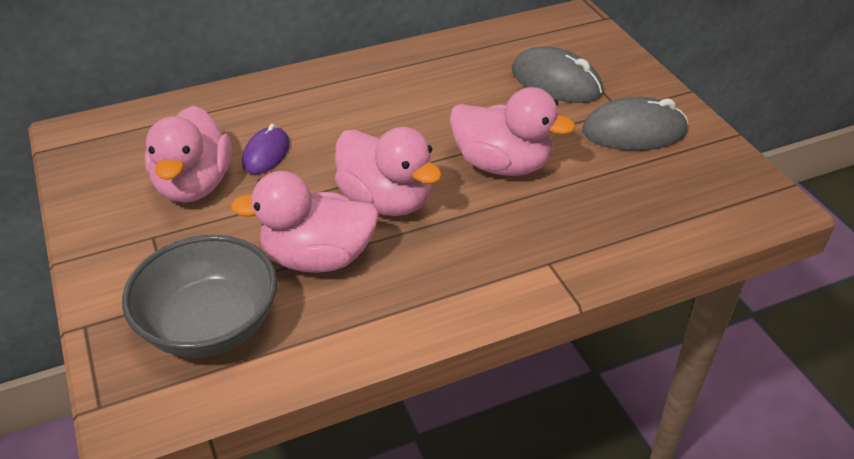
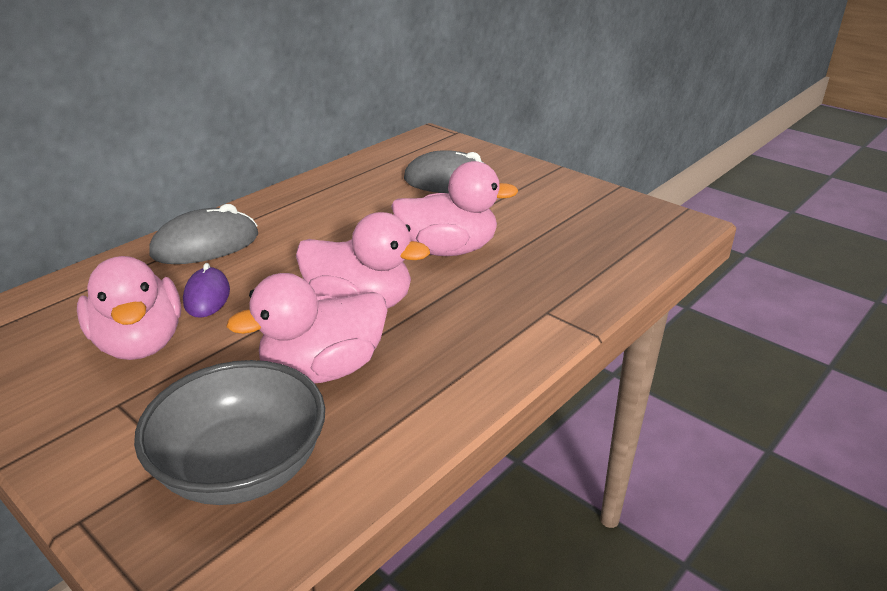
camera: 25 degrees left, 10 degrees down
grey mouse [582,97,689,151] -> grey mouse moved to [149,204,258,264]

